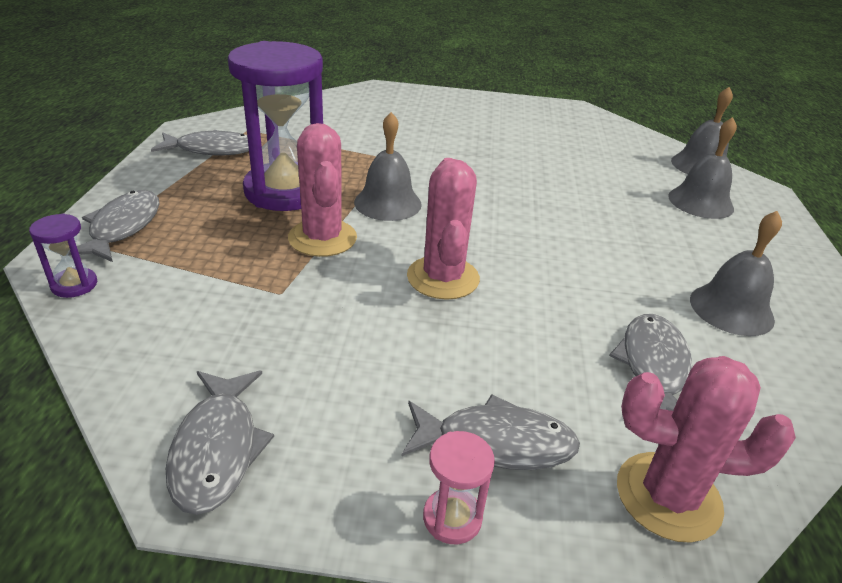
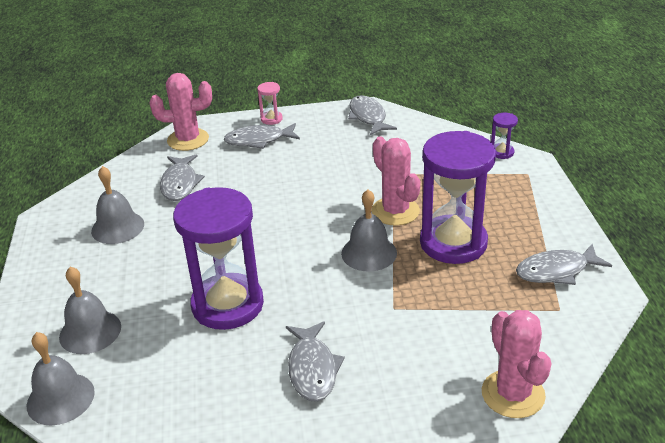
camera: 170 degrees right, 0 degrees up
grey fish [68,190,160,262] -> grey fish moved to [286,321,345,402]
pink cactus [407,158,480,300] -> pink cactus moved to [482,310,552,418]
none -> purple hourglass [173,187,264,330]

